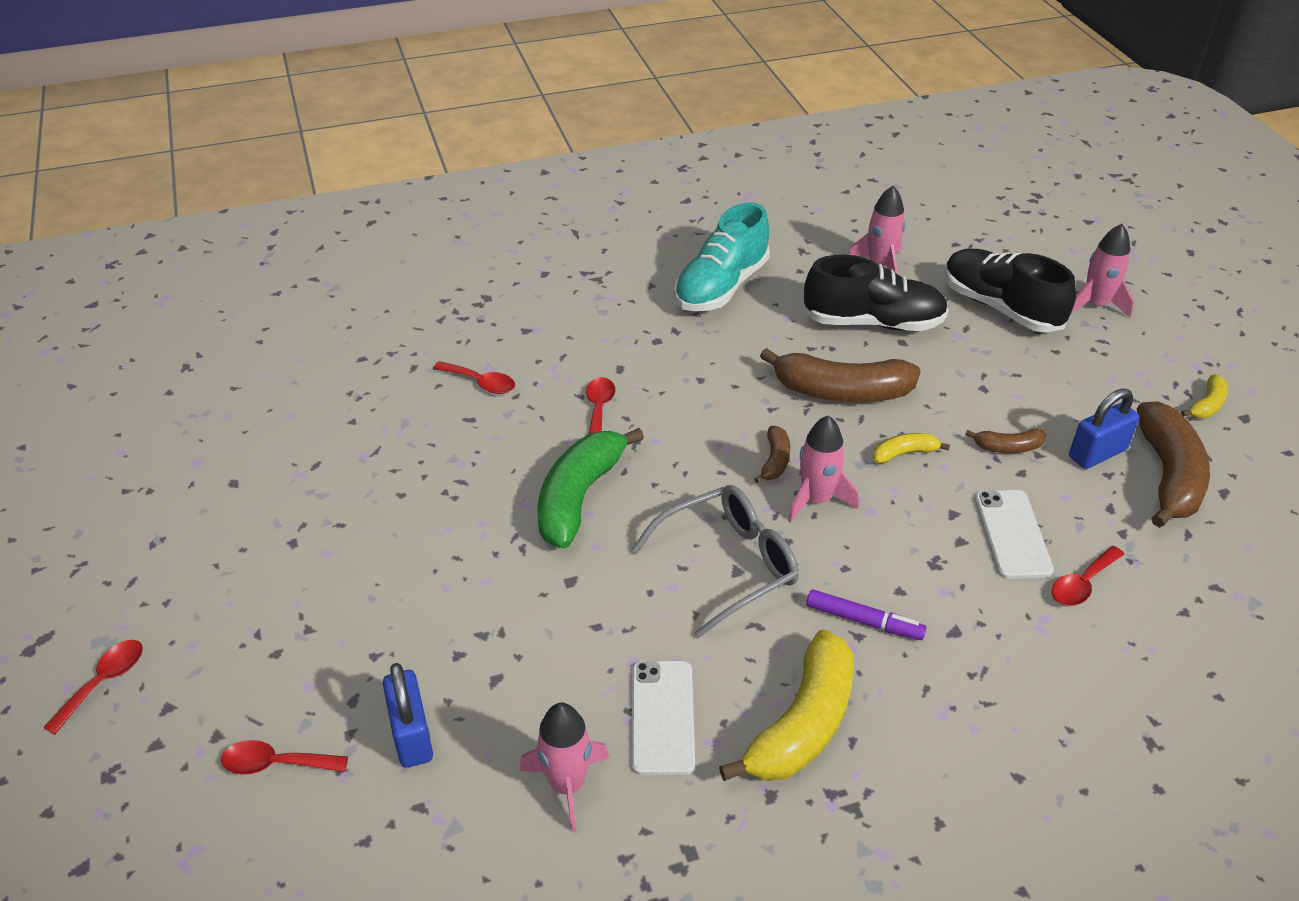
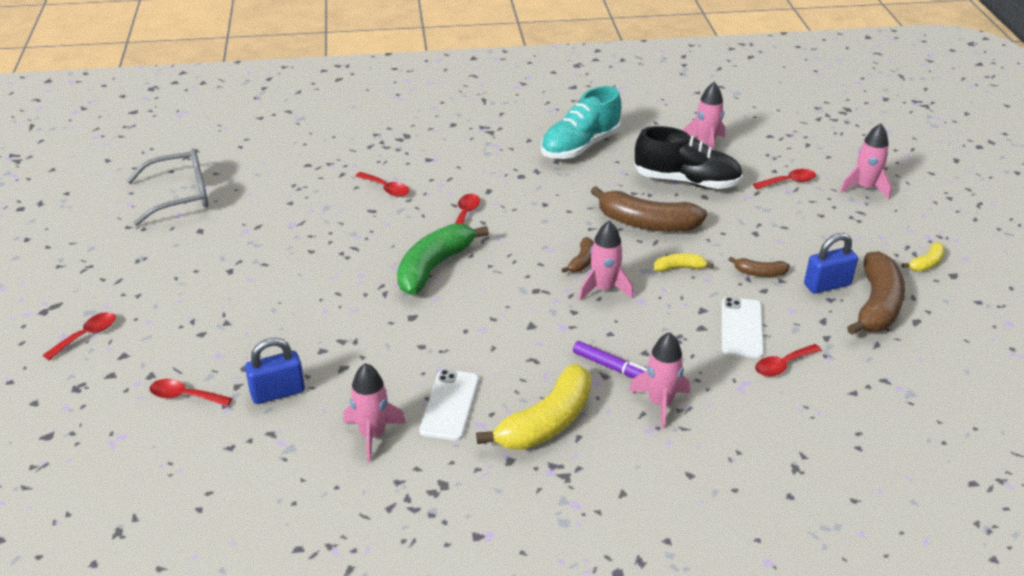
camera: 10 degrees right, 5 degrees down
blue padlock [383,663,433,768] -> blue padlock turned 75 degrees clockwise [245,338,305,404]
grey glasses [632,485,799,638] -> grey glasses moved to [127,149,208,226]
black shoe [945,249,1076,333] -> red spoon [753,169,816,189]
none -> pink rocket [629,332,690,429]

